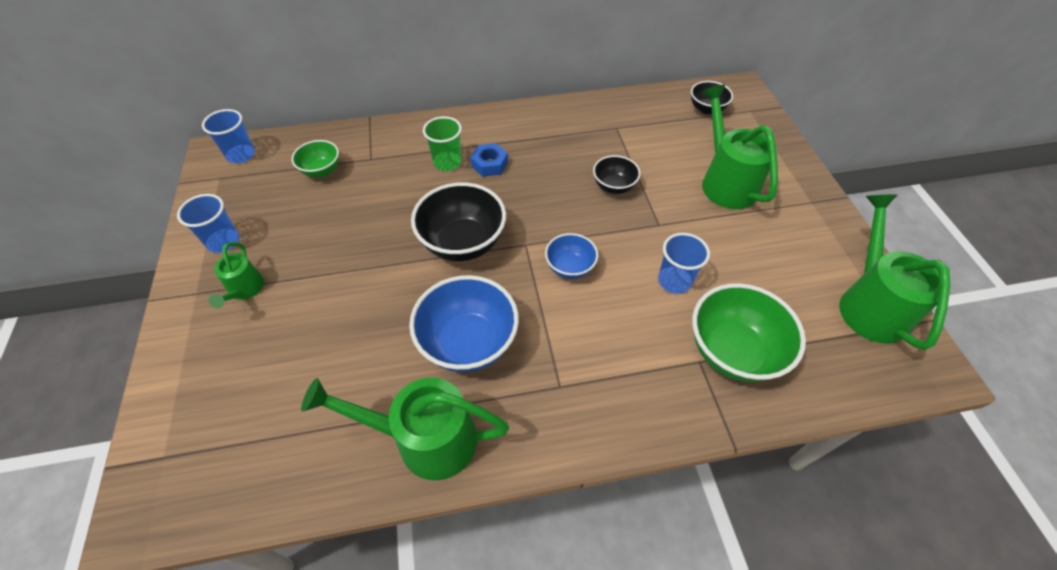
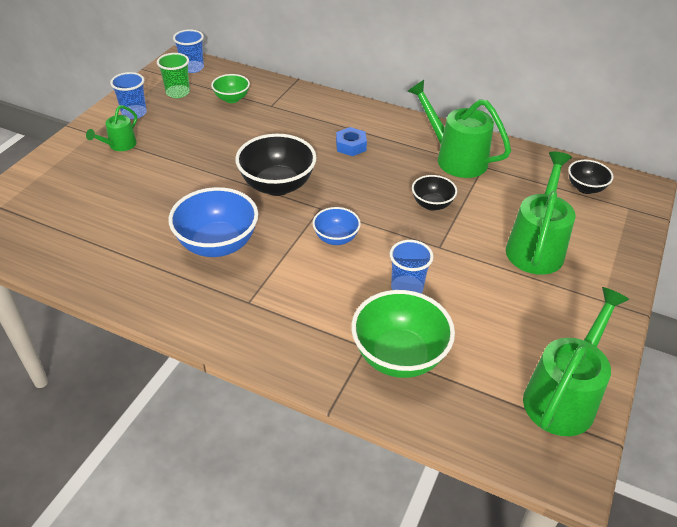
camera: 35 degrees right, 10 degrees down
green watering can [301,378,509,480] -> green watering can moved to [407,80,511,178]
green cup [423,116,462,171] -> green cup moved to [157,53,190,98]

